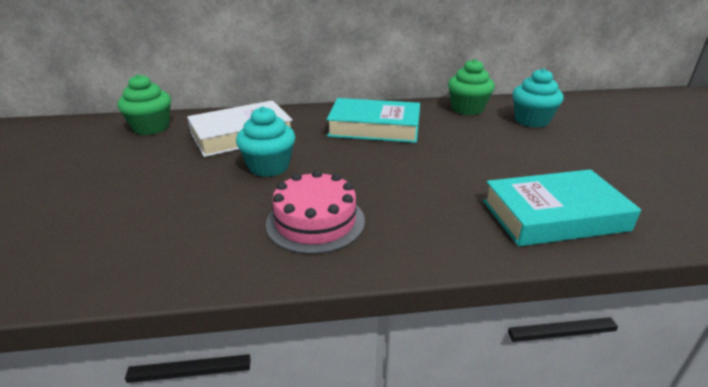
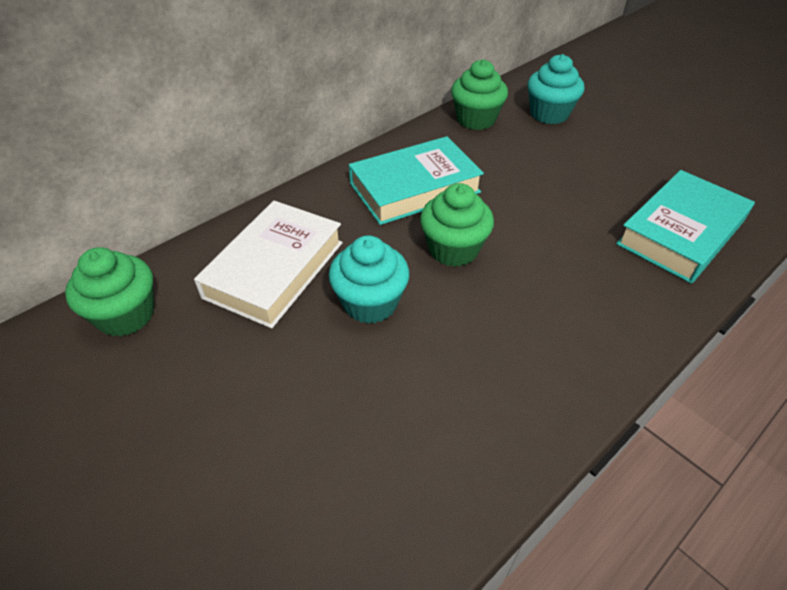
camera: 35 degrees left, 15 degrees up
pink cake [266,170,365,254] -> none
none -> green cupcake [420,183,494,267]

